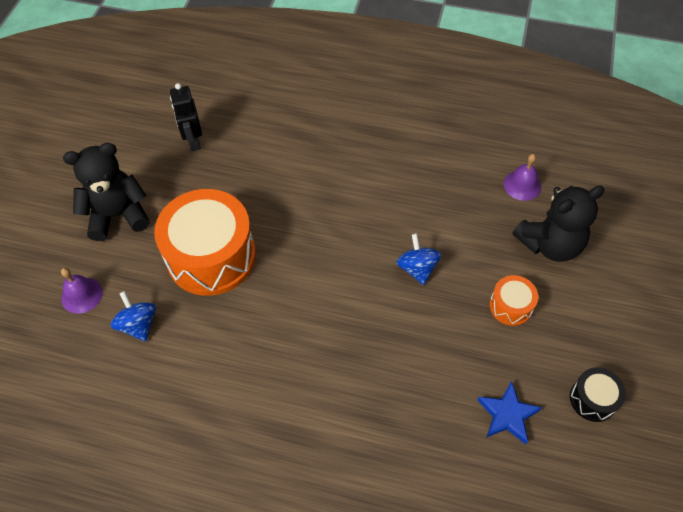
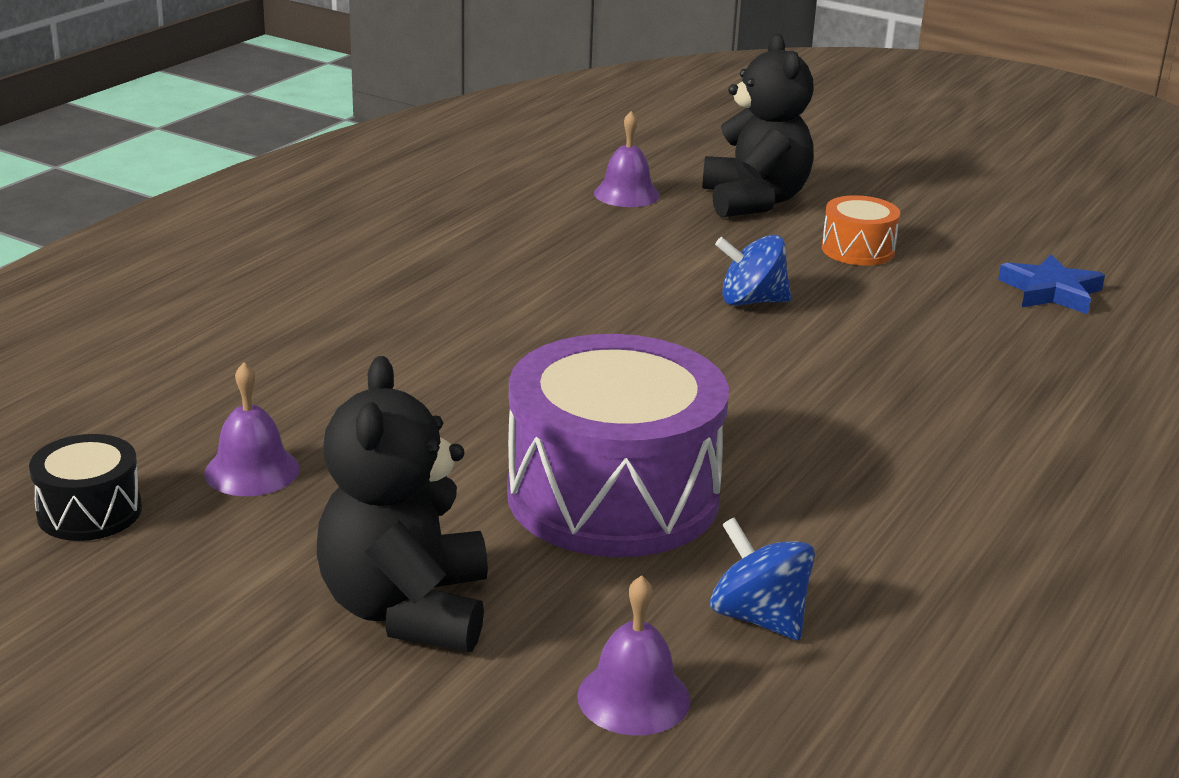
camera: 75 degrees left, 30 degrees down
blue spinning top [111,291,156,341] -> blue spinning top turned 60 degrees clockwise [710,517,815,640]
orange drum [154,189,256,296] -> purple drum [507,334,729,557]
black robot [170,83,202,151] -> purple bell [204,362,300,496]
black drum [570,367,626,422] -> black drum moved to [29,434,142,541]

